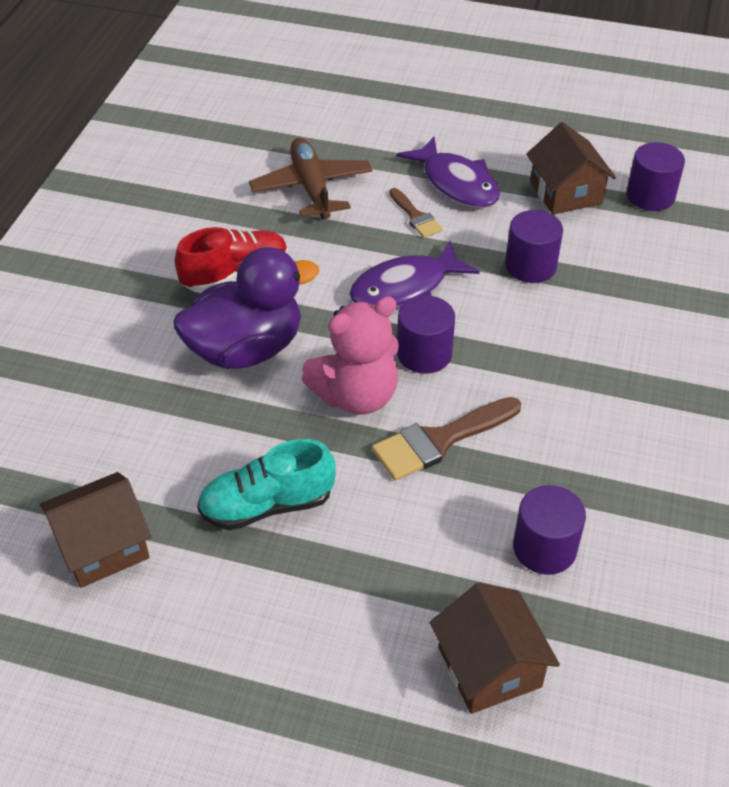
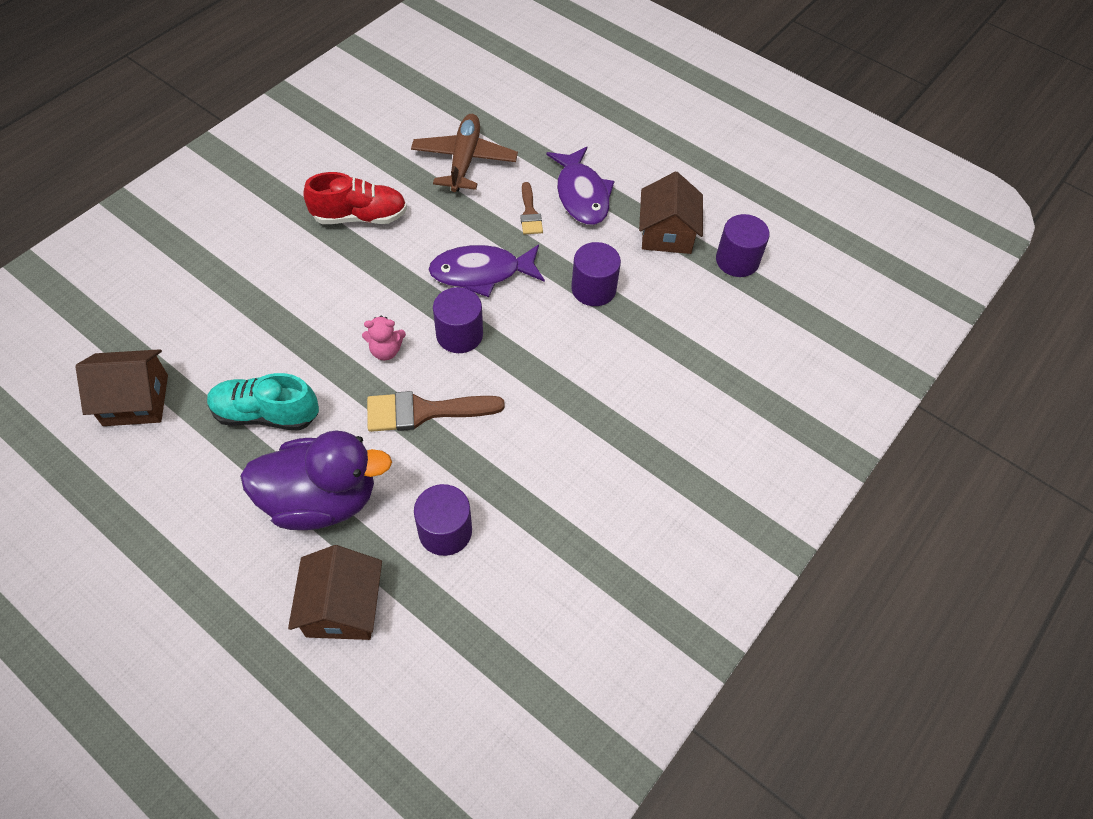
camera: 20 degrees right, 10 degrees up
purple duck [173,247,319,369] -> purple duck moved to [240,430,392,530]
pink teddy bear [302,296,399,415] -> pink teddy bear [362,316,406,360], size x0.50

